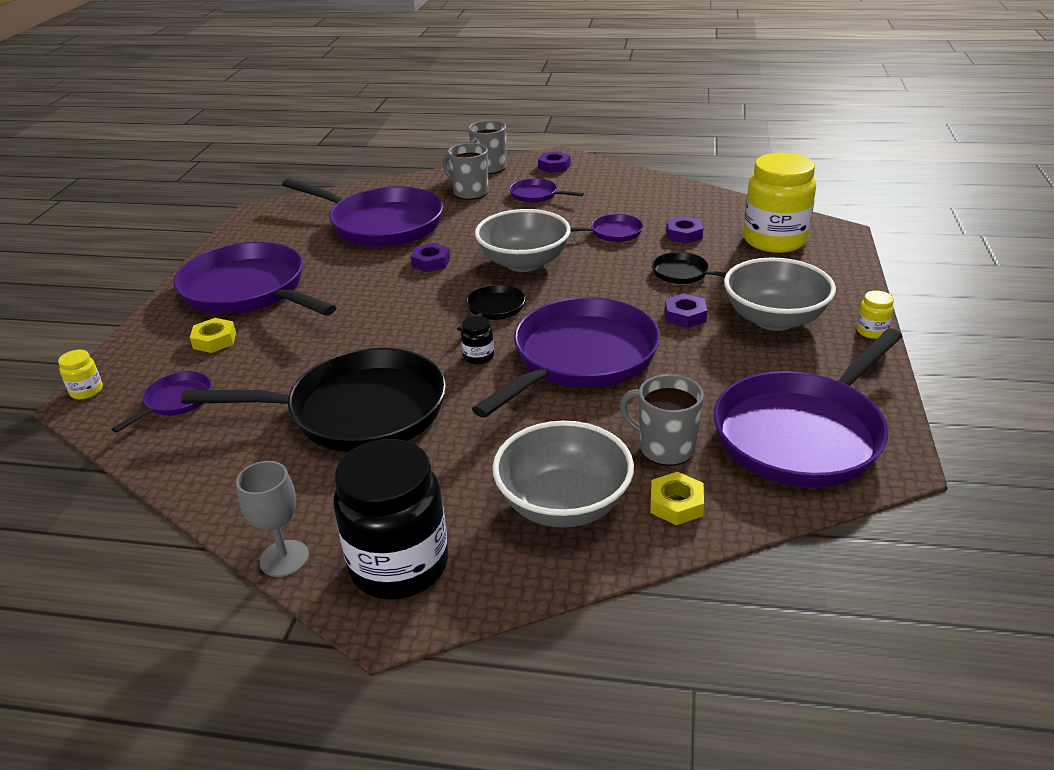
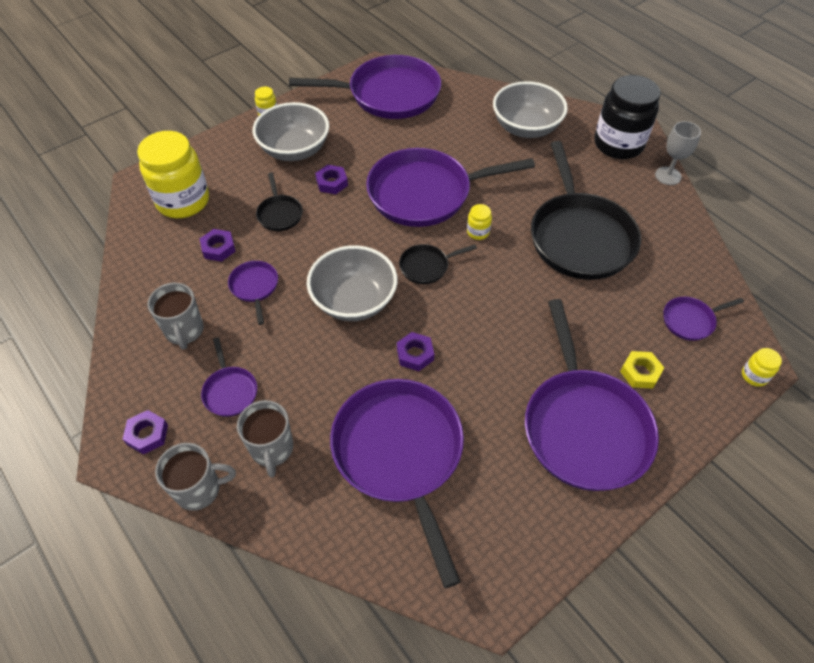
camera: 140 degrees left, 20 degrees up
black pan [181,348,446,452] -> black pan turned 135 degrees counterclockwise [531,141,641,280]
black jar [461,316,494,365] -> yellow jar [467,204,492,240]
purple pan [571,214,643,242] -> purple pan turned 45 degrees clockwise [228,261,278,325]
grey mug [620,374,704,466] -> grey mug moved to [148,283,204,350]
yellow nut [650,472,704,525] -> none

